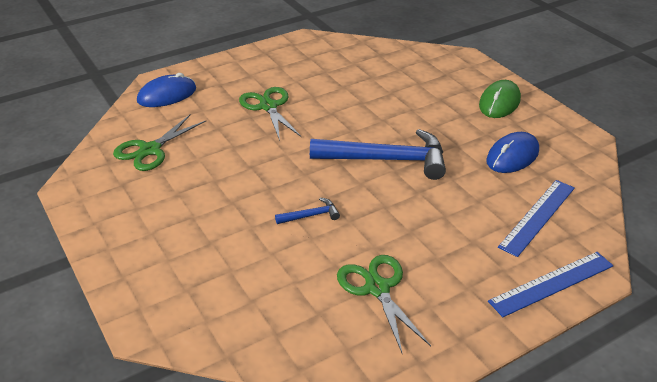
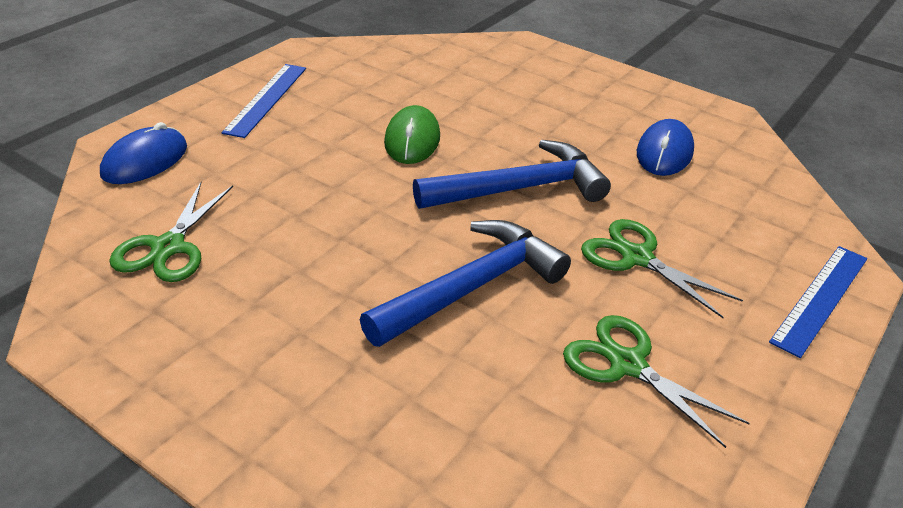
camera: 25 degrees left, 0 degrees up
green scissors [239,87,301,141] -> green scissors moved to [581,219,743,318]
blue hammer [275,198,340,224] -> blue hammer [360,220,571,347], size x2.35
green mouse [479,80,521,118] -> green mouse moved to [384,105,440,164]
blue ruler [498,180,575,257] -> blue ruler moved to [222,64,306,138]

